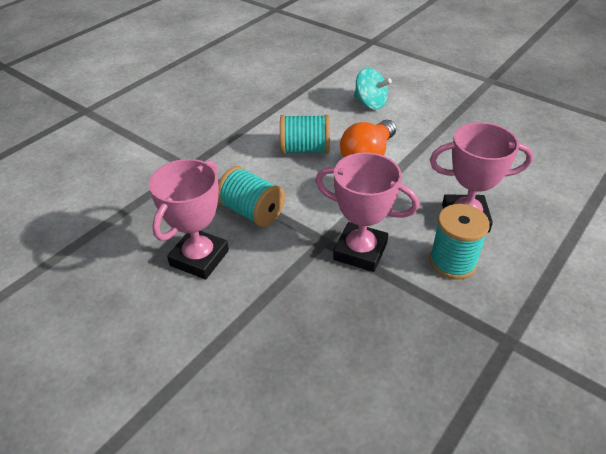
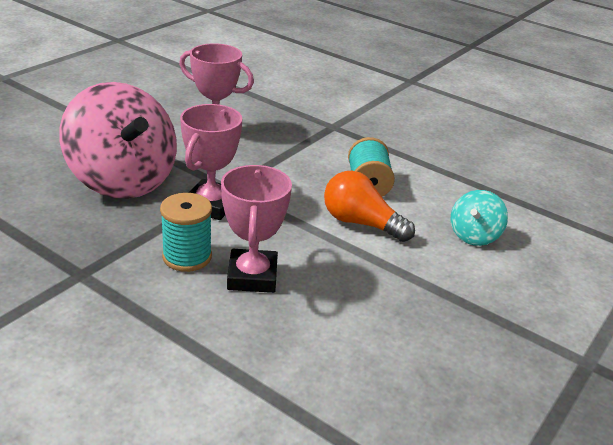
camera: 85 degrees right, 10 degrees down
turquoise spool [218,166,285,227] -> none
none -> pink spinning top [59,82,177,199]

